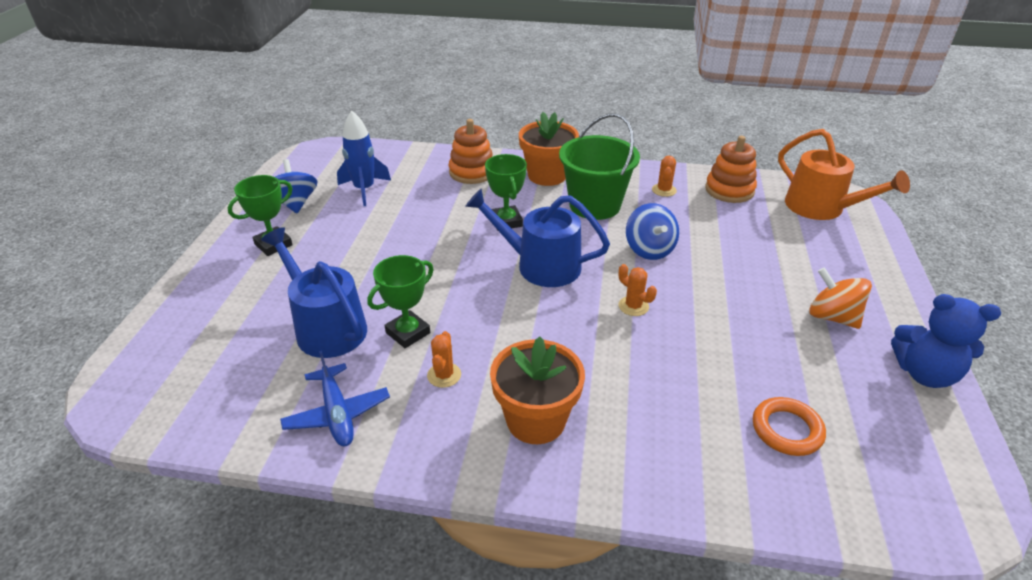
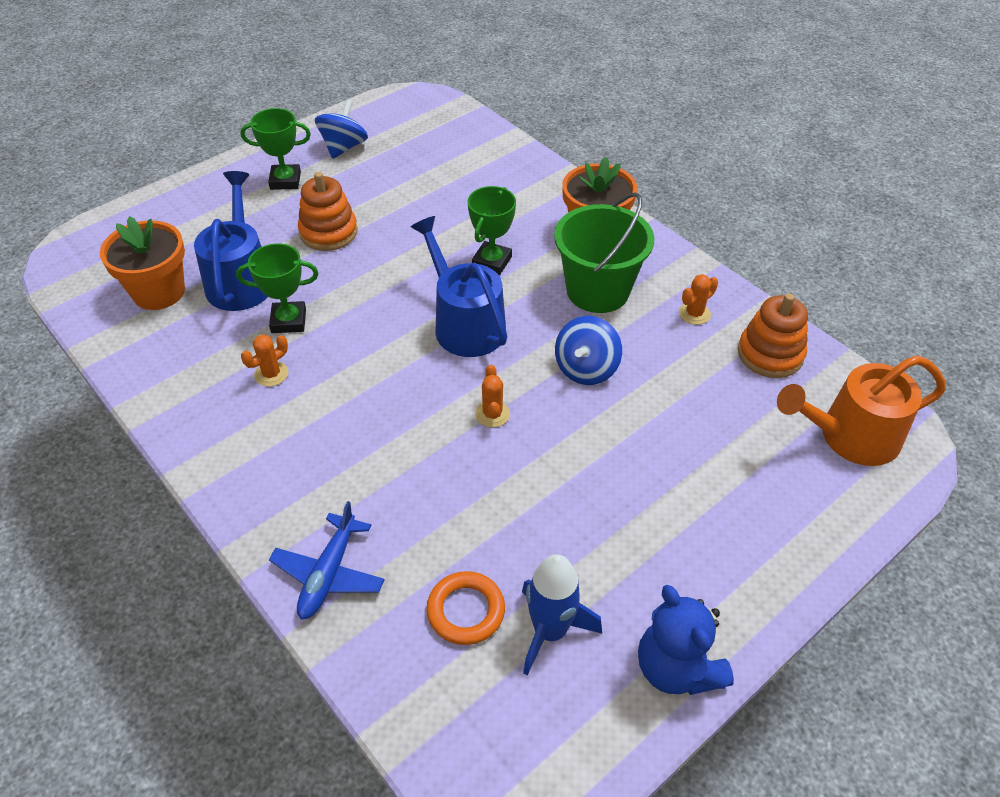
camera: 40 degrees right, 10 degrees up
blue plane [280,351,390,446] -> blue plane moved to [269,501,385,619]
blue rocket [337,111,391,206] -> blue rocket moved to [522,554,602,675]
orange stacking toy [449,119,493,184] -> orange stacking toy moved to [298,172,358,251]
orange flower pot [490,336,585,444] -> orange flower pot moved to [100,216,185,310]
orange watering can [778,129,910,220] -> orange watering can turned 75 degrees clockwise [777,356,946,466]
orange spinning top [809,267,872,329] -> none

